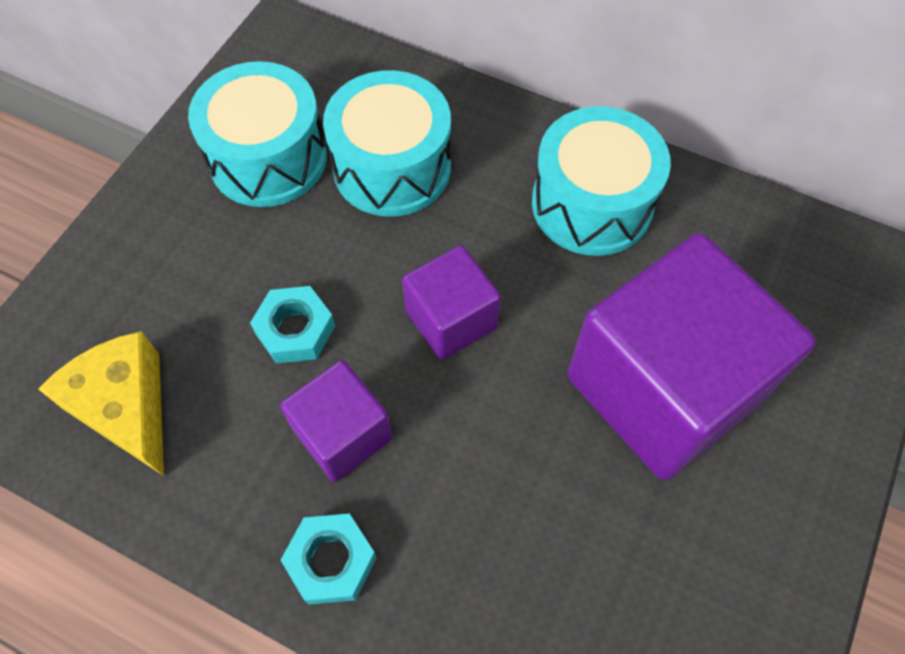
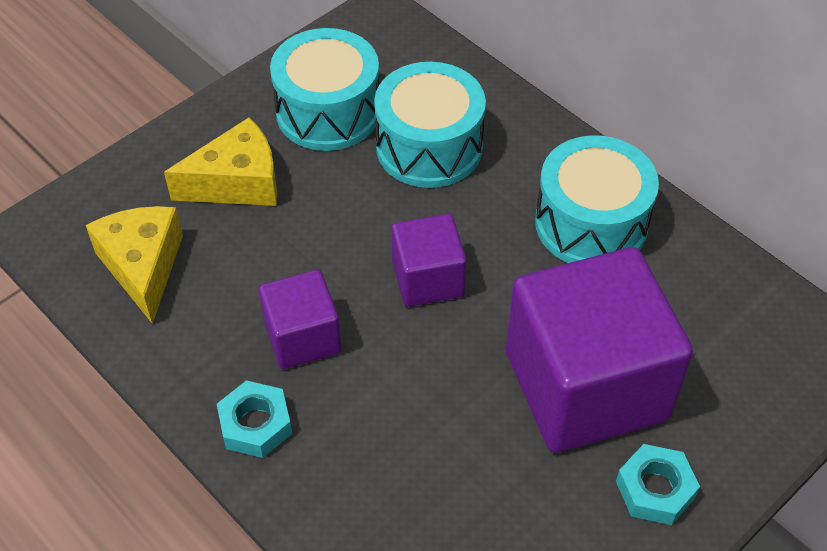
camera: 20 degrees right, 10 degrees down
turquoise nut [250,286,335,364] -> turquoise nut moved to [616,444,700,525]
none -> yellow cheese [164,118,277,206]

